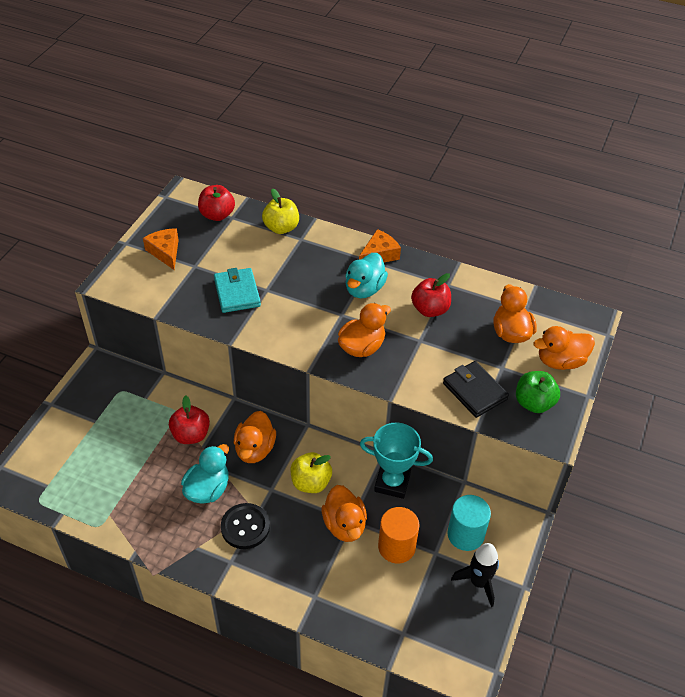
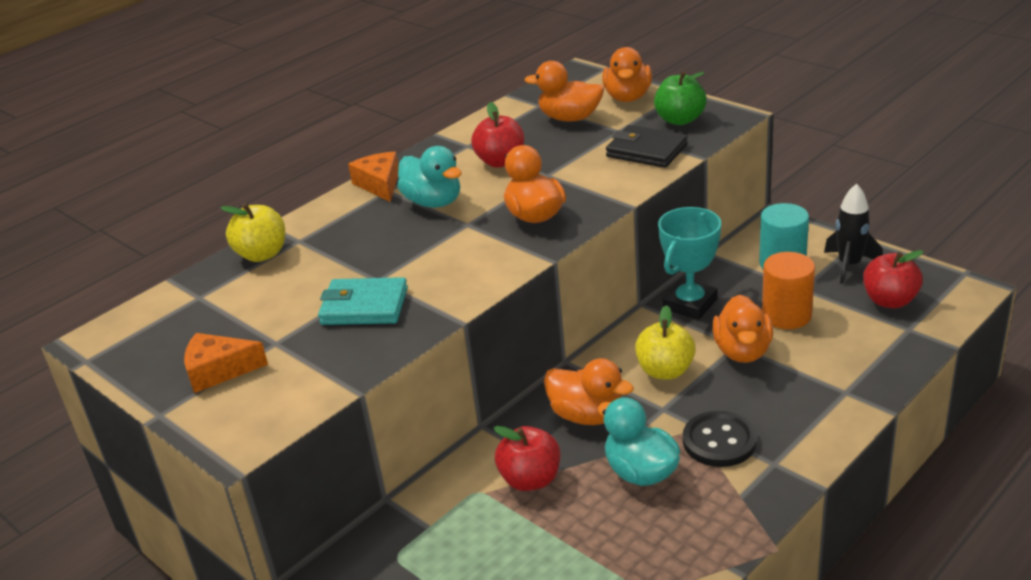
camera: 65 degrees left, 15 degrees down
red apple [198,185,235,221] -> red apple moved to [863,250,924,308]
orange duck [321,485,367,542] -> orange duck turned 90 degrees clockwise [712,295,773,363]
black wallet [443,361,509,418] -> black wallet turned 45 degrees clockwise [606,125,687,168]

